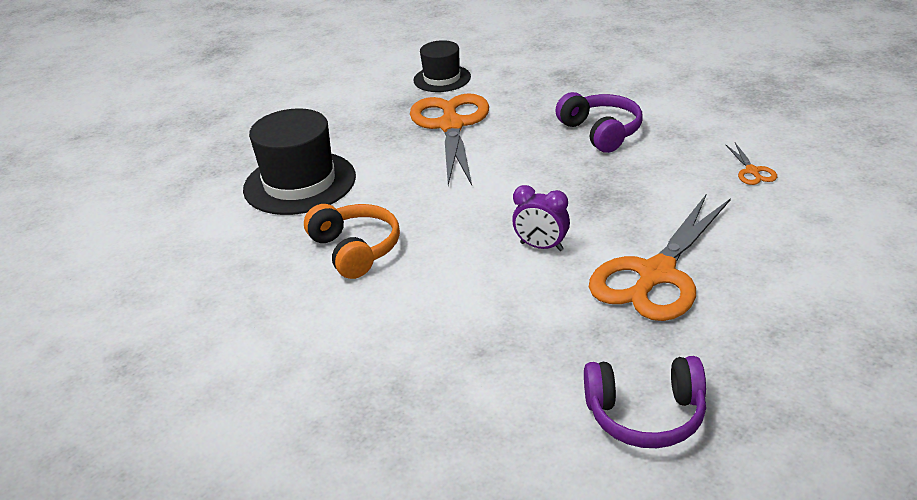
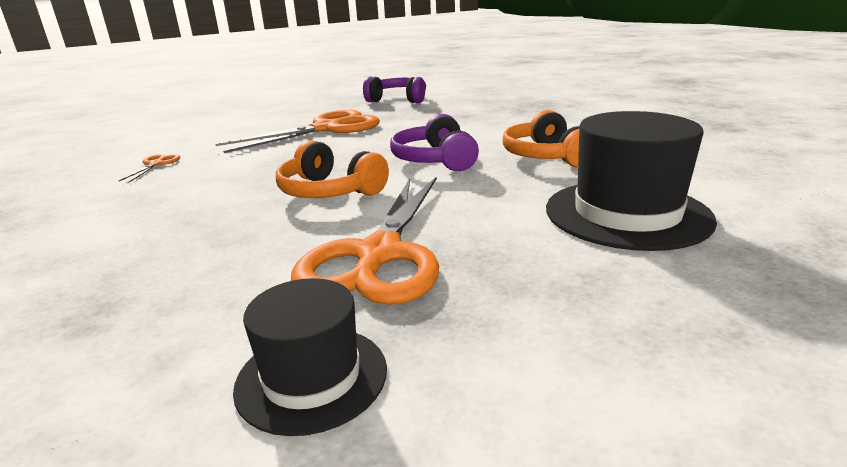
camera: 165 degrees left, 10 degrees down
purple clock [512,185,570,251] -> none
purple headphones [555,92,643,153] -> purple headphones moved to [390,114,479,171]
none -> orange headphones [276,140,389,198]

